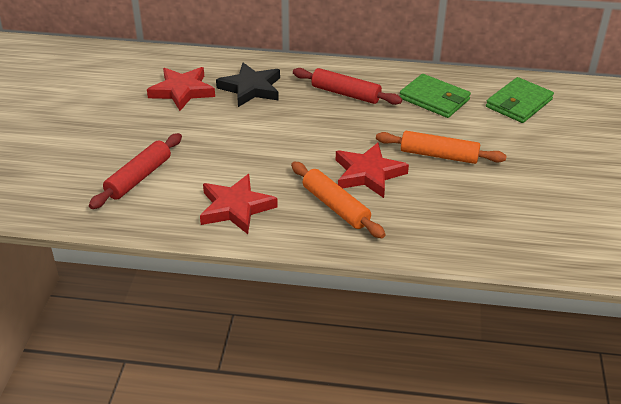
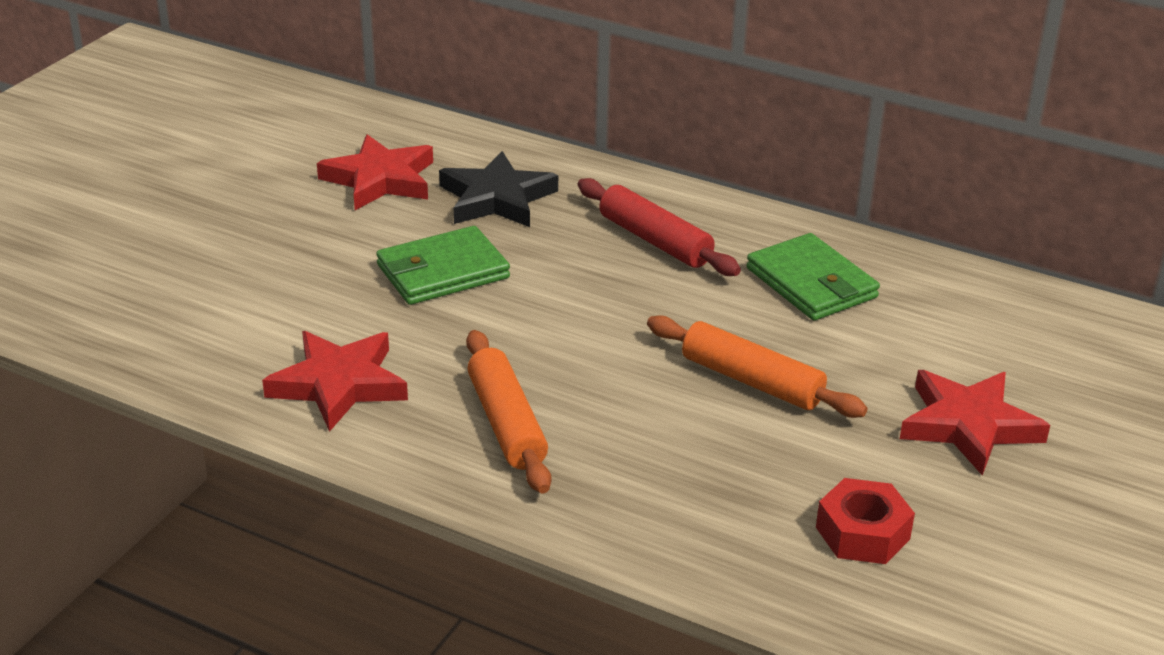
camera: 20 degrees right, 5 degrees down
red rolling pin [89,133,182,209] -> none
red star [336,142,409,198] -> red star moved to [900,370,1050,475]
green wallet [486,77,554,123] -> green wallet moved to [376,226,510,305]
none -> red nut [816,478,915,564]

